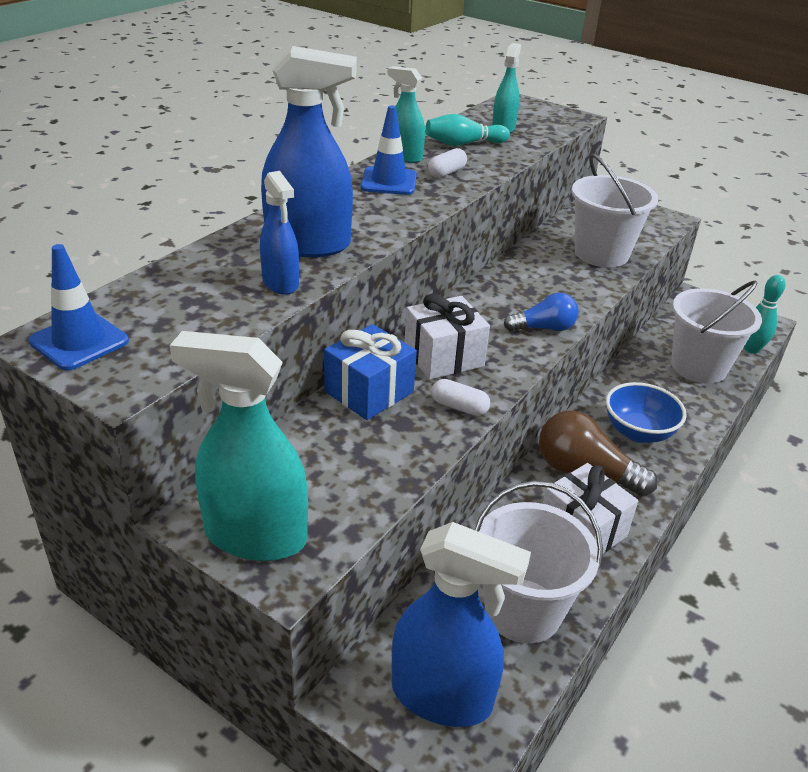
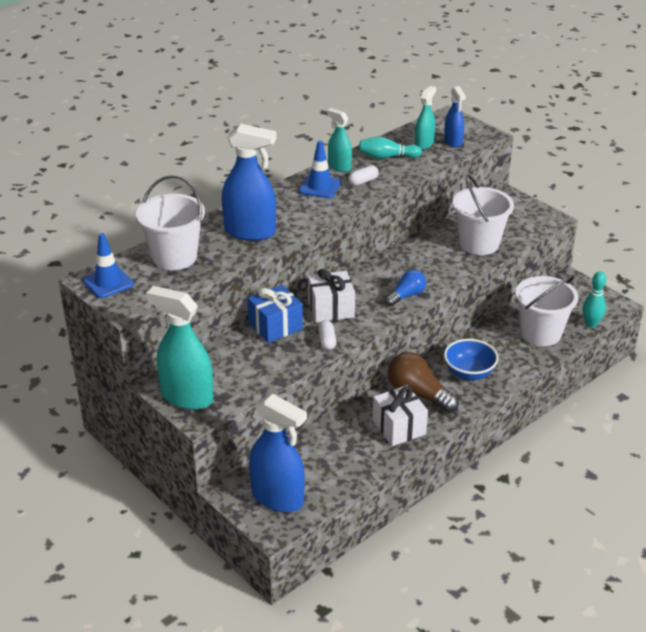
camera: 15 degrees right, 0 degrees up
blue spray bottle [260,171,299,295] -> blue spray bottle moved to [444,86,466,147]
white capsule [431,379,490,416] -> white capsule turned 45 degrees clockwise [318,320,336,350]
white bucket [475,481,603,643] -> white bucket moved to [136,175,205,270]
blue light bulb [504,293,579,331] -> blue light bulb turned 45 degrees counterclockwise [385,270,426,306]

